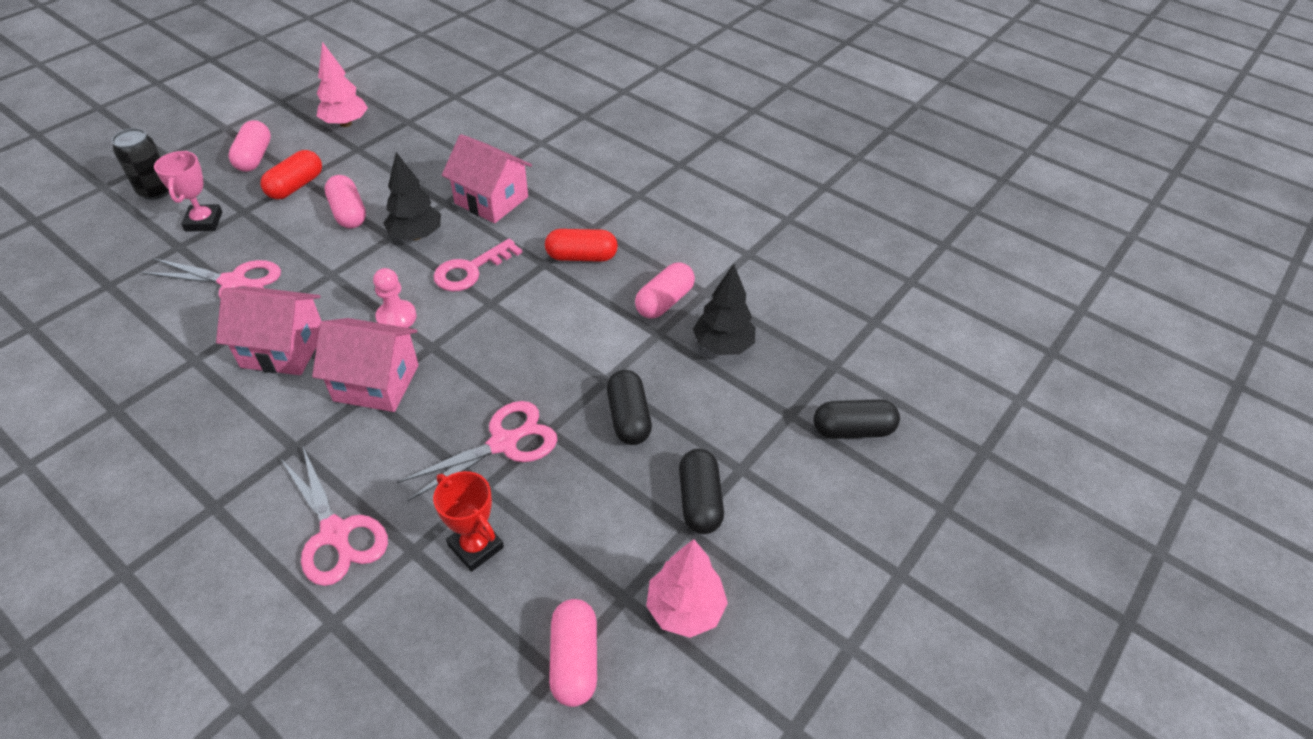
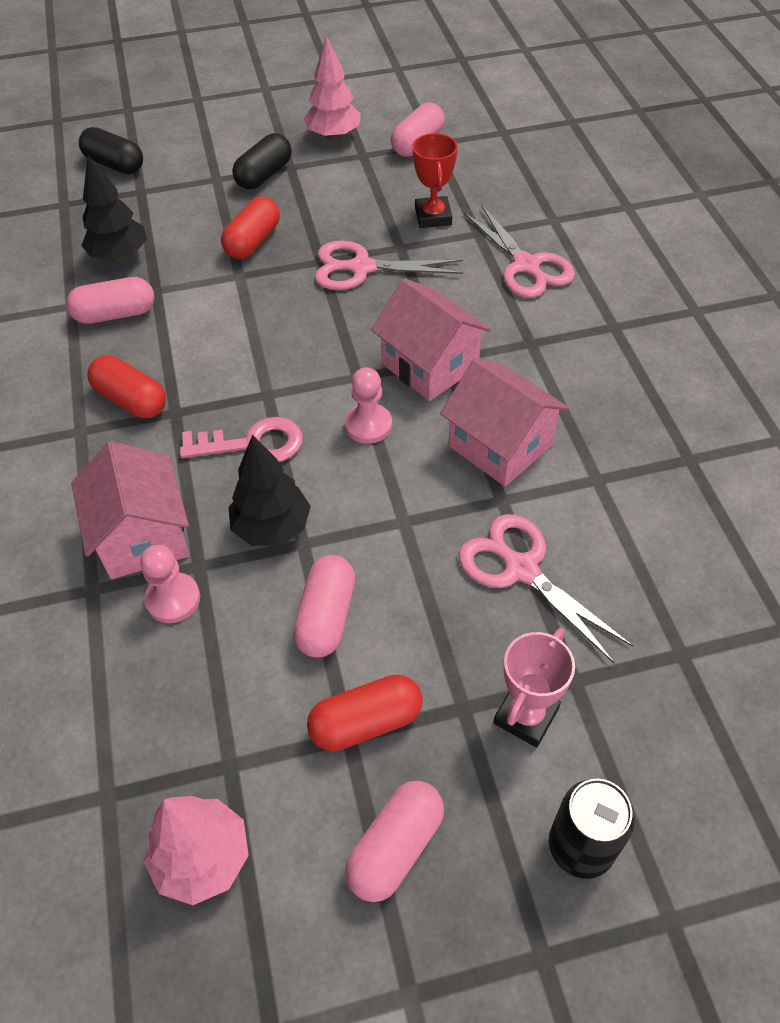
camera: 140 degrees left, 5 degrees up
pink scissors [281,447,388,586] -> pink scissors turned 150 degrees clockwise [464,204,575,298]
black capsule [607,370,652,445] -> red capsule [221,196,280,259]
none -> pink pawn [140,545,200,623]

